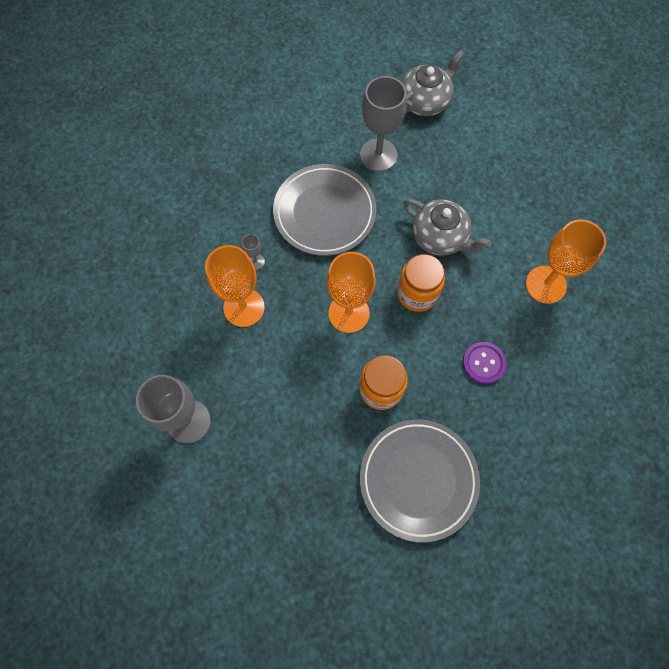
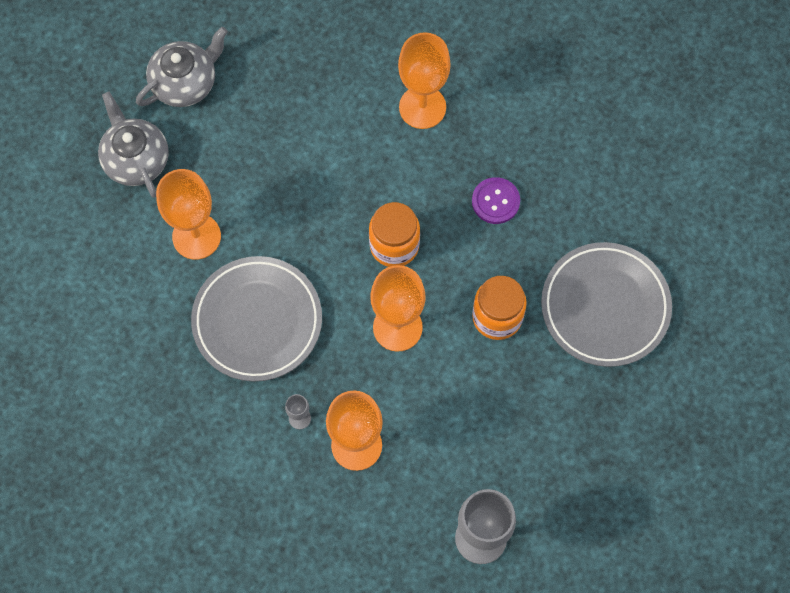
camera: 75 degrees left, 0 degrees up
grey goblet [360,76,407,172] -> orange goblet [156,169,221,260]
grey teapot [403,199,492,256] -> grey teapot moved to [136,27,228,107]

